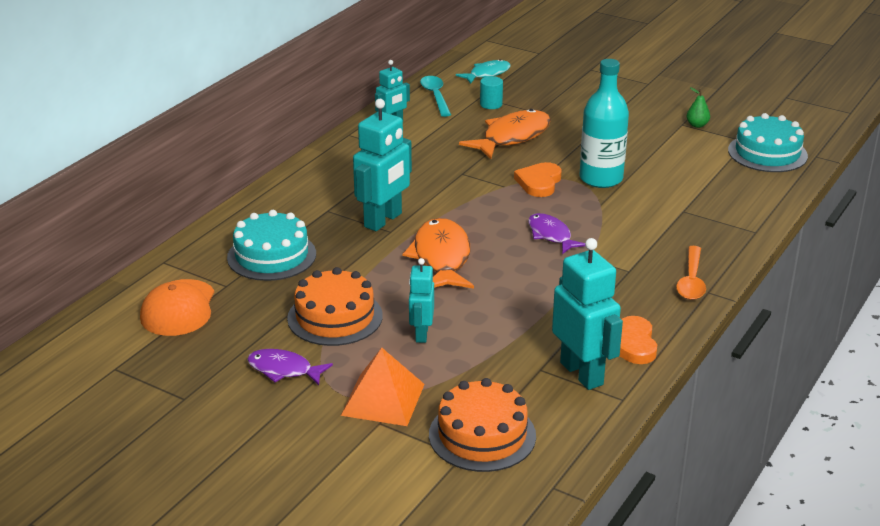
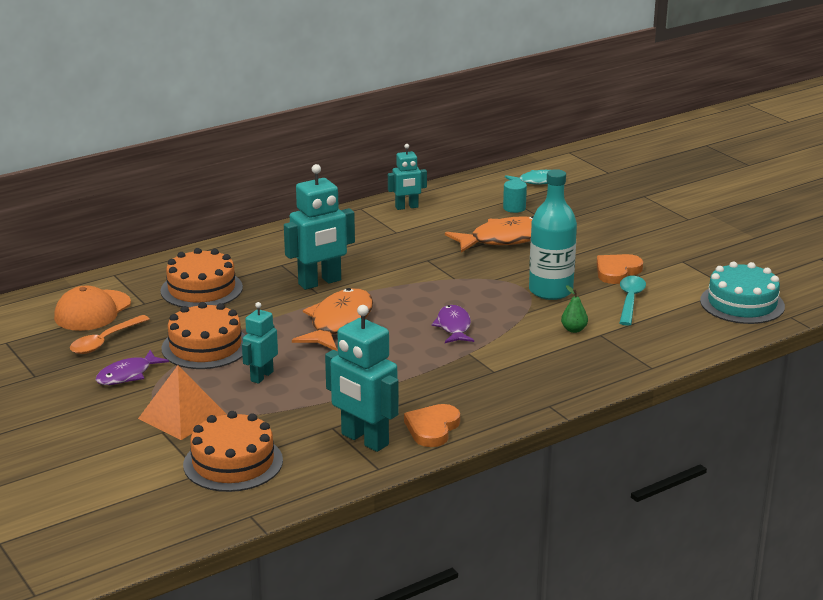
camera: 25 degrees right, 5 degrees down
turquoise cake [227,210,316,281] -> orange cake [160,248,243,308]
purple fish [247,349,333,385] -> purple fish turned 90 degrees counterclockwise [96,350,169,385]
turquoise spoon [420,76,451,117] -> turquoise spoon moved to [619,276,646,326]
orange heart [514,162,562,197] -> orange heart moved to [597,254,643,284]
turquoise robot [552,238,623,390] -> turquoise robot turned 135 degrees clockwise [325,305,399,452]
orange spoon [676,246,706,300] -> orange spoon moved to [70,315,150,354]
green pear [686,87,710,128] -> green pear moved to [561,285,588,333]

